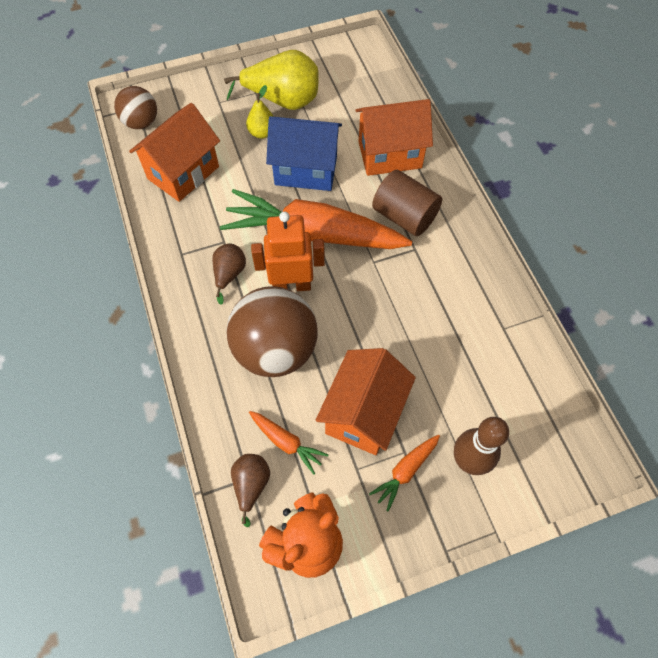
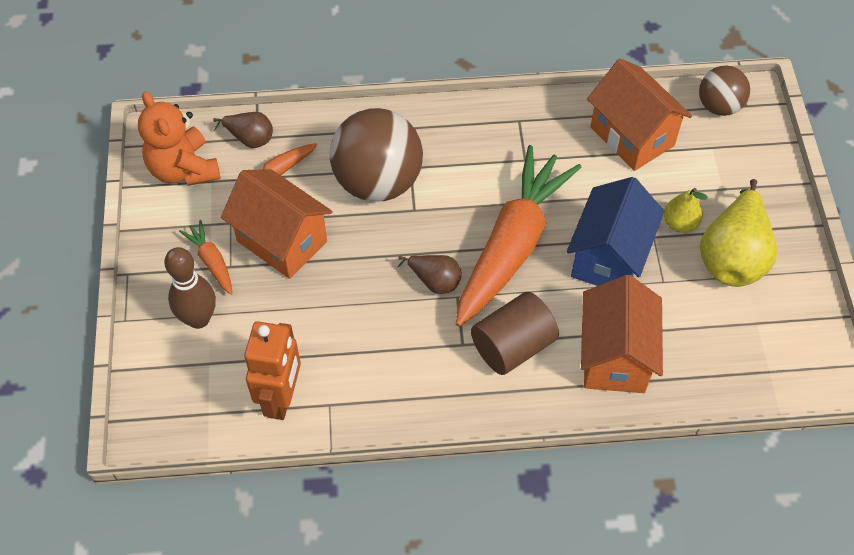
camera: 105 degrees right, 5 degrees down
brown pear [212,244,246,305] -> brown pear moved to [397,255,462,294]
orange robot [251,212,325,291] -> orange robot moved to [244,321,301,420]

